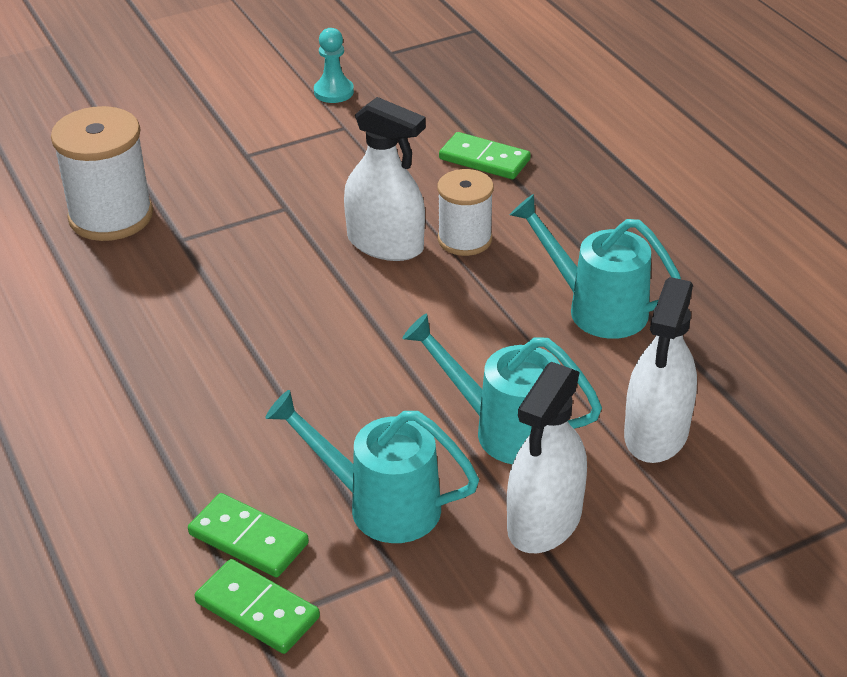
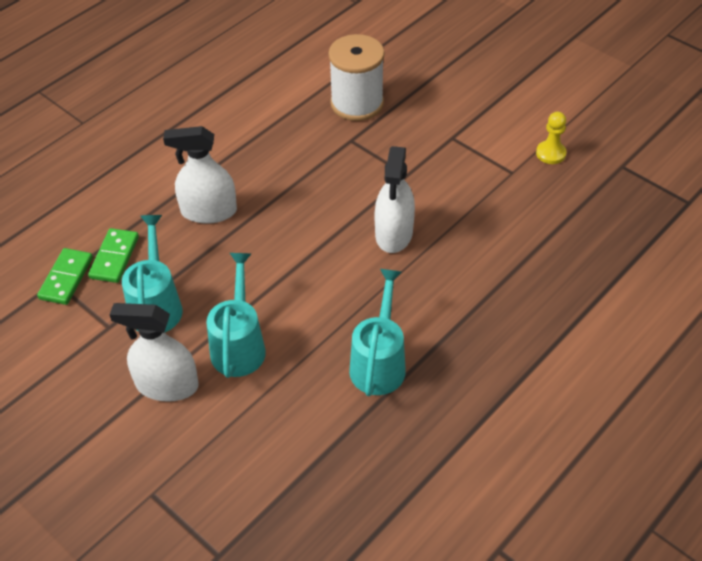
camera: 70 degrees right, 10 degrees up
turquoise pawn [314,28,354,103] -> yellow pawn [536,112,567,164]
white spool [437,169,494,256] -> none
green domino [439,132,531,179] -> none
white spray bottle [624,277,697,463] -> white spray bottle moved to [163,126,237,224]

